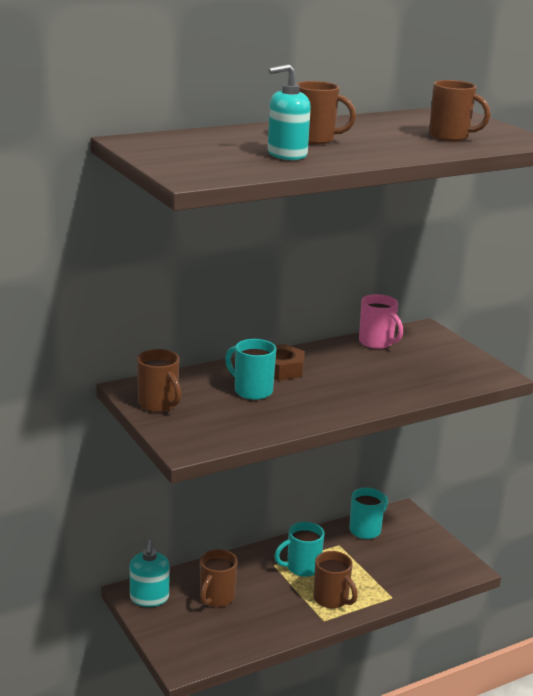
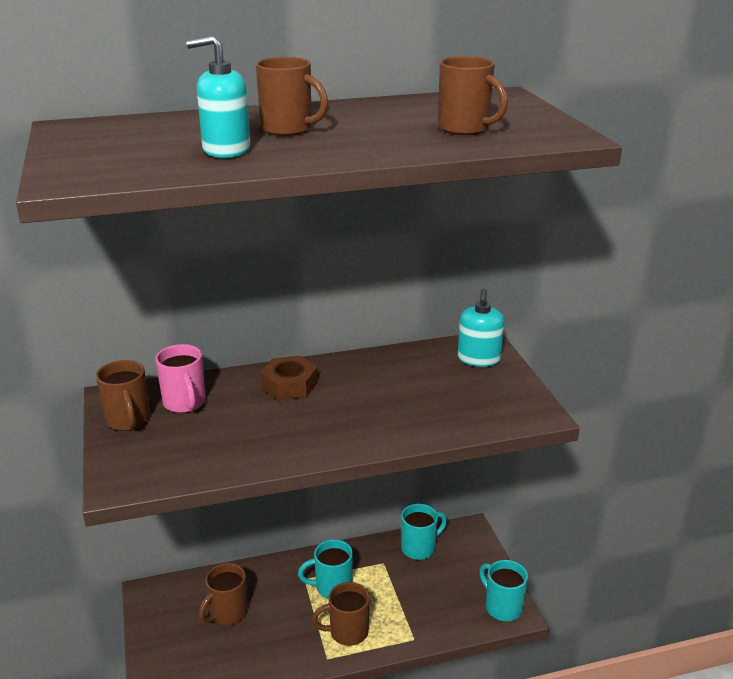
camera: 15 degrees right, 5 degrees up
turquoise soap dispenser [130,540,170,607] -> turquoise soap dispenser moved to [458,289,504,367]
turquoise mug [225,339,276,400] -> turquoise mug moved to [479,560,528,621]
brown mug [313,551,358,608] -> brown mug turned 105 degrees clockwise [311,582,370,646]
pink mug [359,294,403,349] -> pink mug moved to [155,344,206,413]

